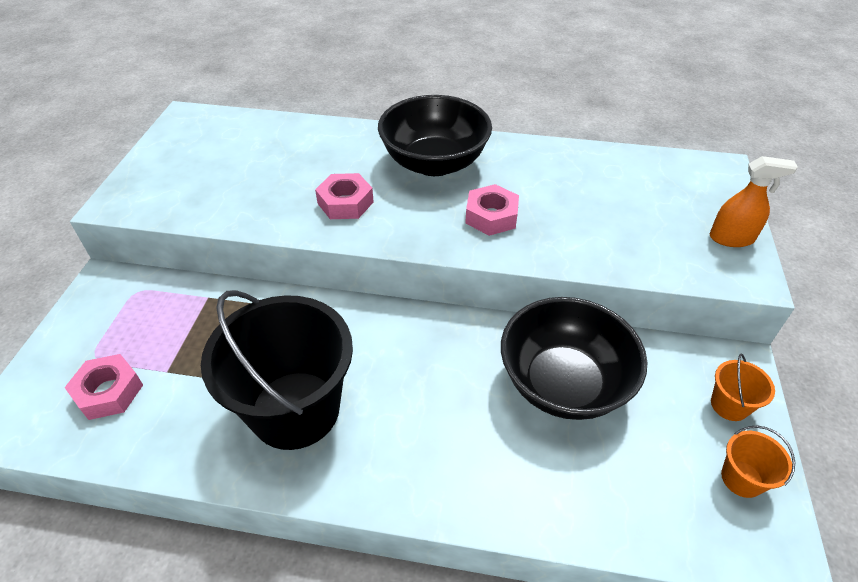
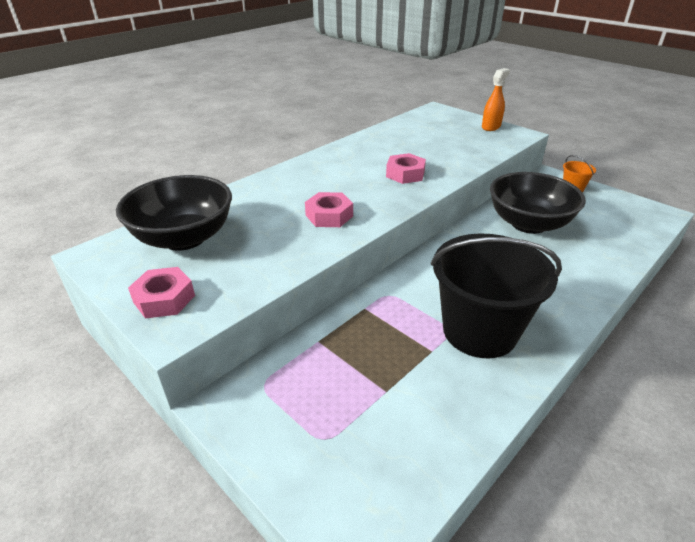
camera: 55 degrees left, 10 degrees down
pink nut [64,354,143,420] -> pink nut moved to [128,267,195,319]
black bowl [378,95,492,176] -> black bowl moved to [116,175,232,251]
orange bucket [721,425,796,498] -> none

